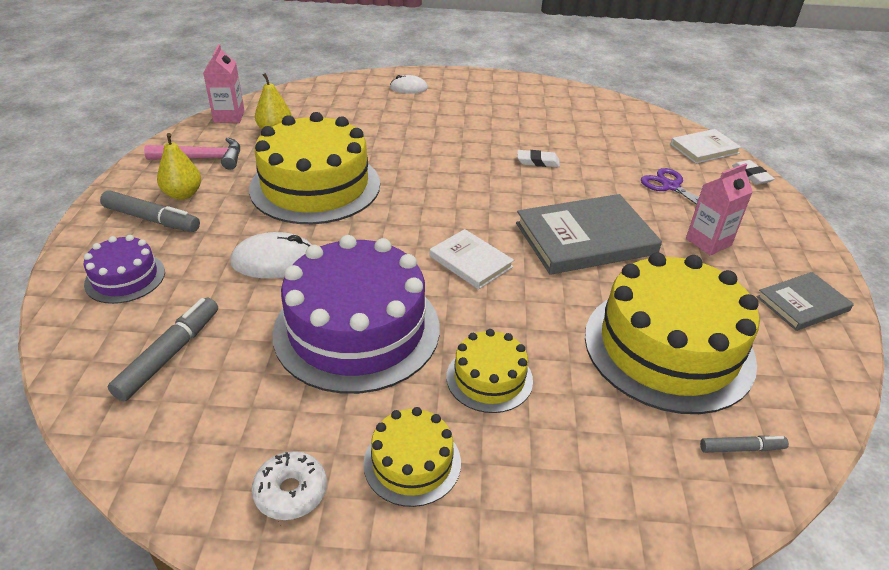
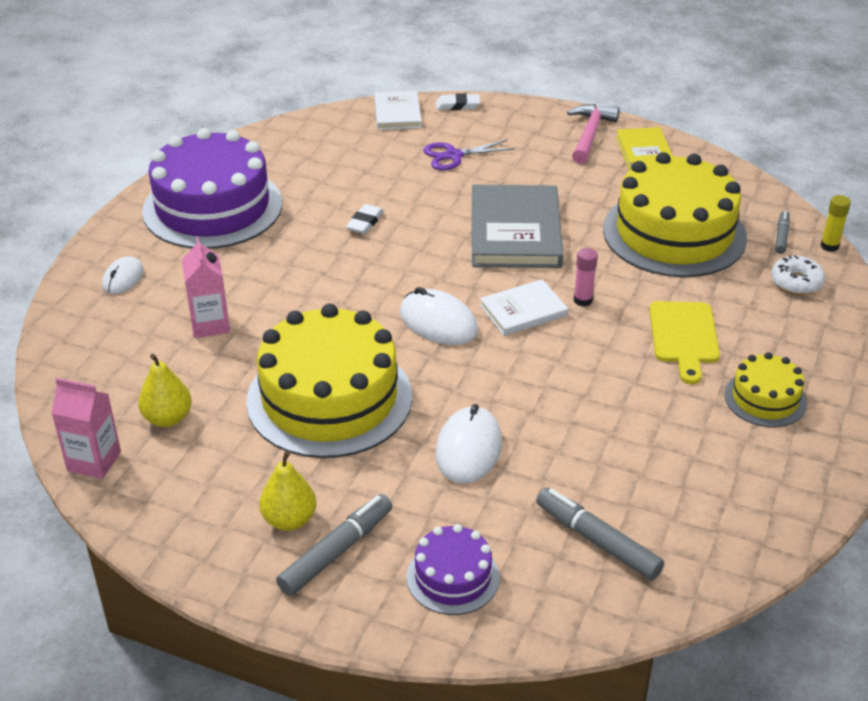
camera: 70 degrees left, 0 degrees up
pink hammer [144,137,240,170] -> pink hammer moved to [567,104,619,164]
white donut [252,451,327,520] -> white donut moved to [771,255,825,295]
purple cake [272,235,440,394] -> purple cake moved to [142,128,282,249]
yellow cake [446,329,533,413] -> yellow cutting board [649,301,720,384]
pink carton [686,163,753,255] -> pink carton moved to [182,237,230,338]
grey book [757,272,854,331] -> yellow book [616,127,673,170]
none -> white mouse [400,287,478,345]
none -> pink glue stick [574,248,598,306]
none -> yellow glue stick [820,195,851,252]

